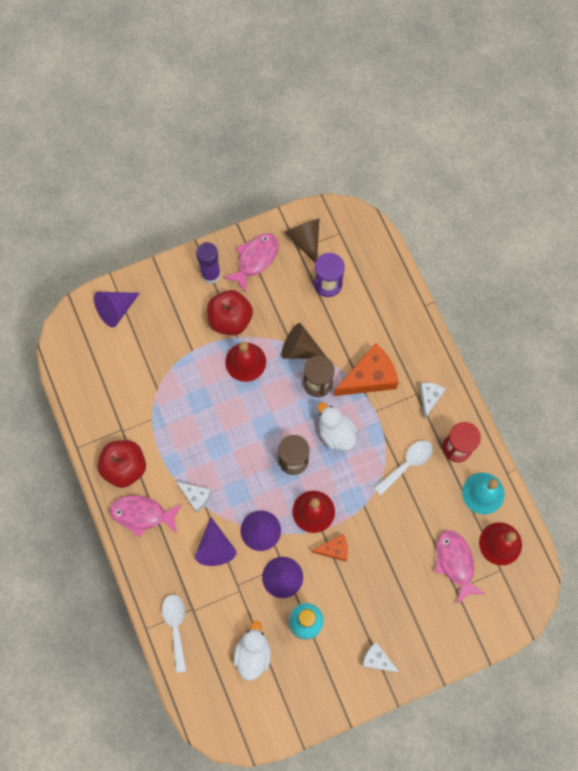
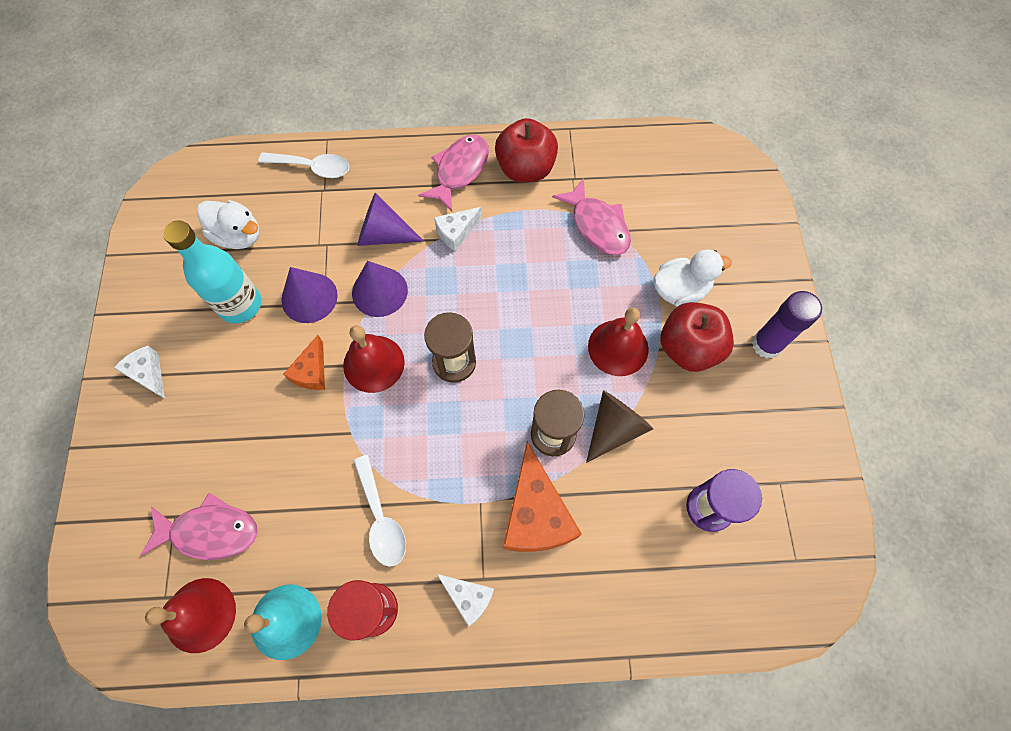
camera: 110 degrees right, 5 degrees down
purple cone [94,292,140,327] -> none
pink fish [223,233,278,293] -> pink fish moved to [552,178,631,255]
brown cone [284,218,320,263] -> none
white duck [318,402,357,450] -> white duck moved to [654,249,732,307]
white cheese [362,642,399,673] -> white cheese turned 90 degrees counterclockwise [114,346,165,399]

